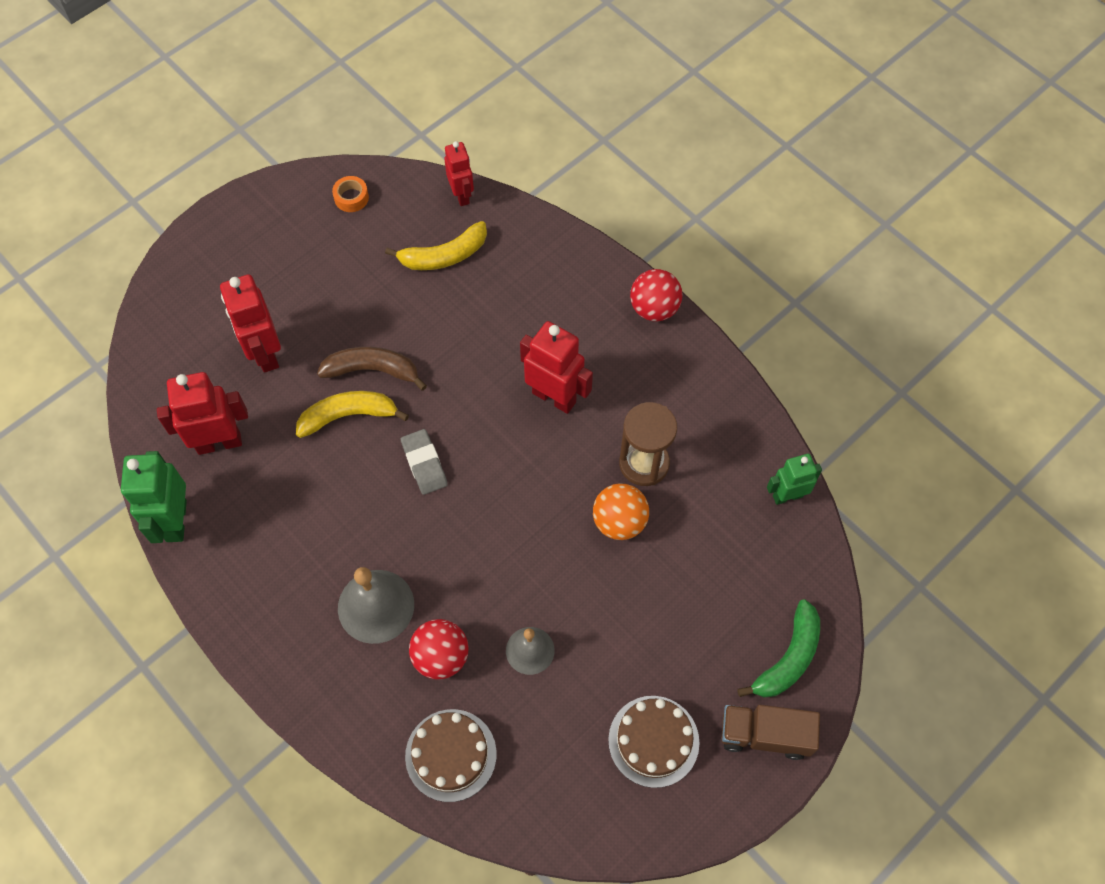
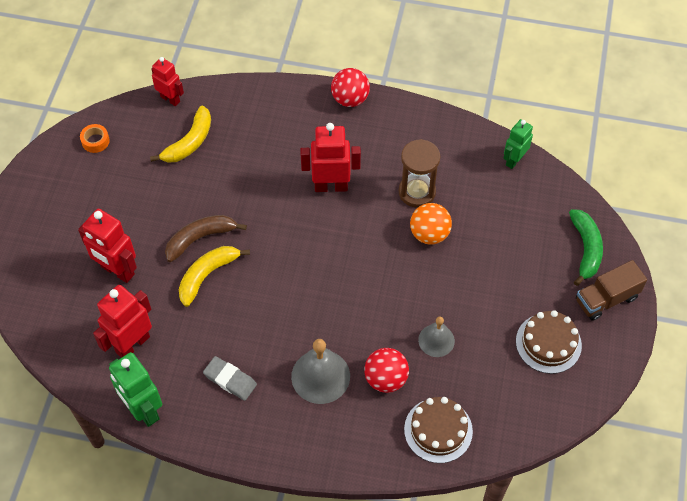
camera: 35 degrees left, 5 degrees down
grey eraser [401,429,448,495] -> grey eraser moved to [203,356,257,401]

